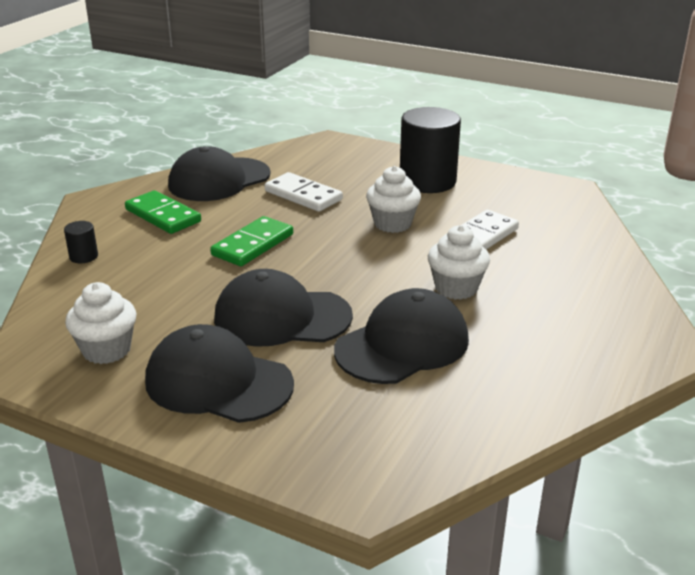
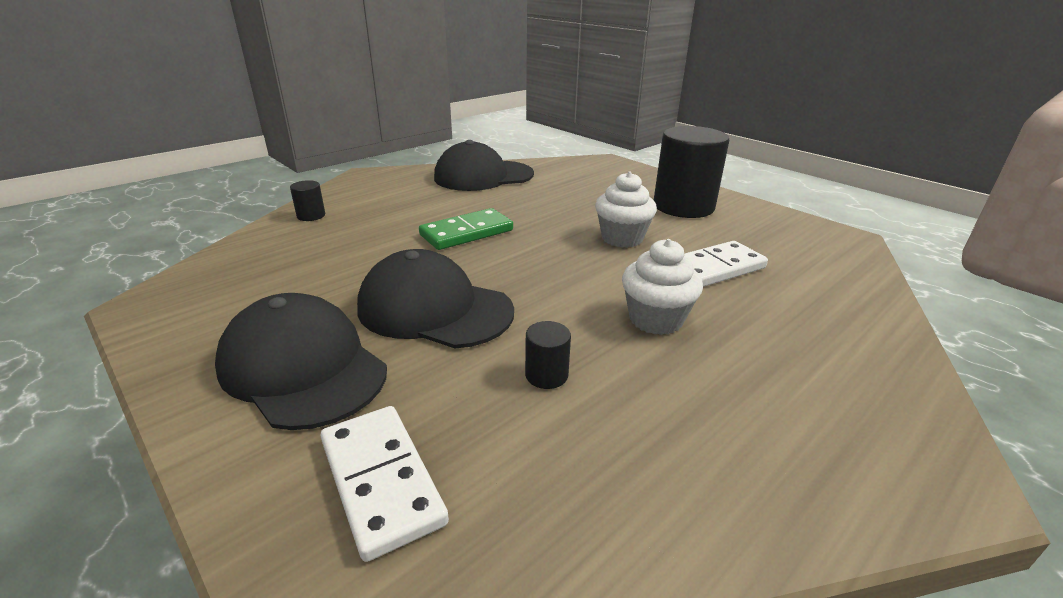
camera: 20 degrees right, 0 degrees up
white cupcake [65,282,136,364] -> none
green domino [125,190,201,234] -> none
white domino [265,172,343,212] -> white domino moved to [320,406,449,562]
black cap [334,288,469,384] -> black cylinder [525,321,571,389]

